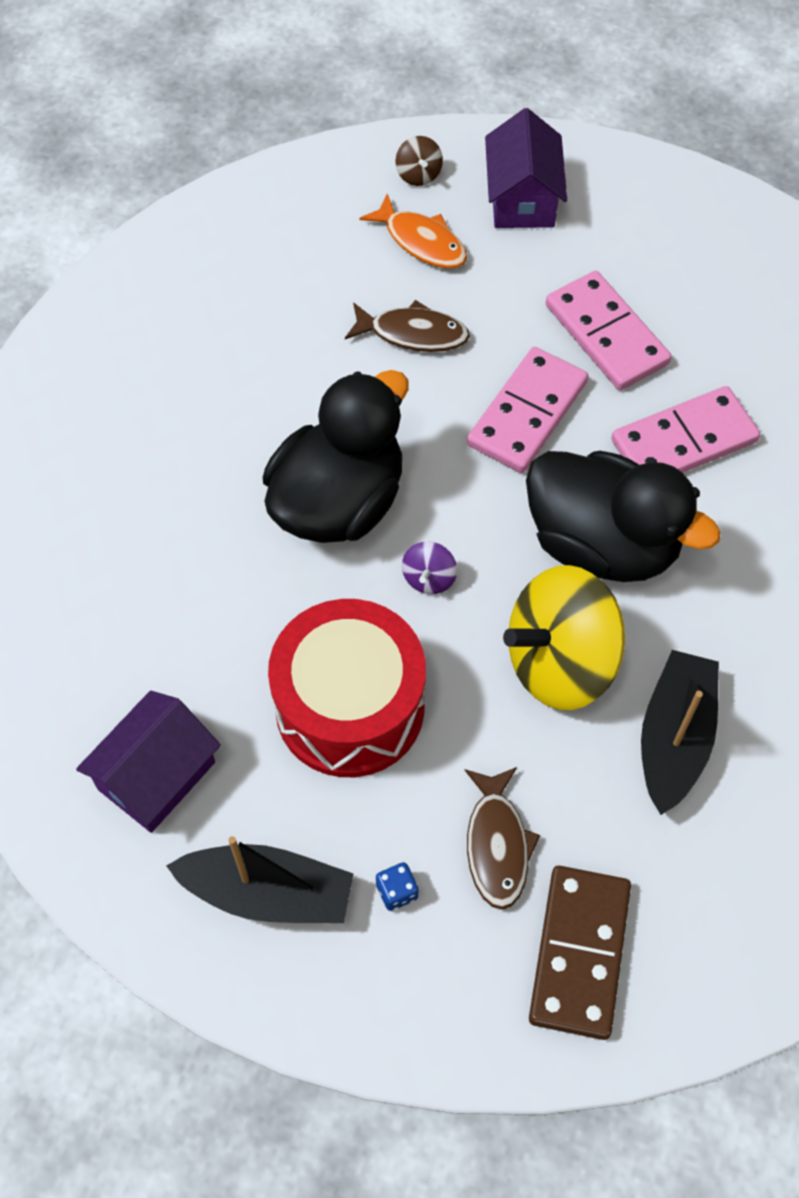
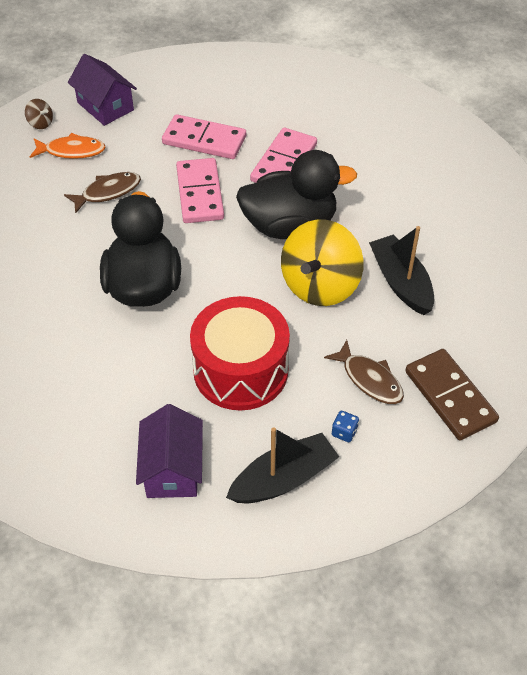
camera: 40 degrees left, 10 degrees down
purple spinning top [402,542,457,594] -> none

